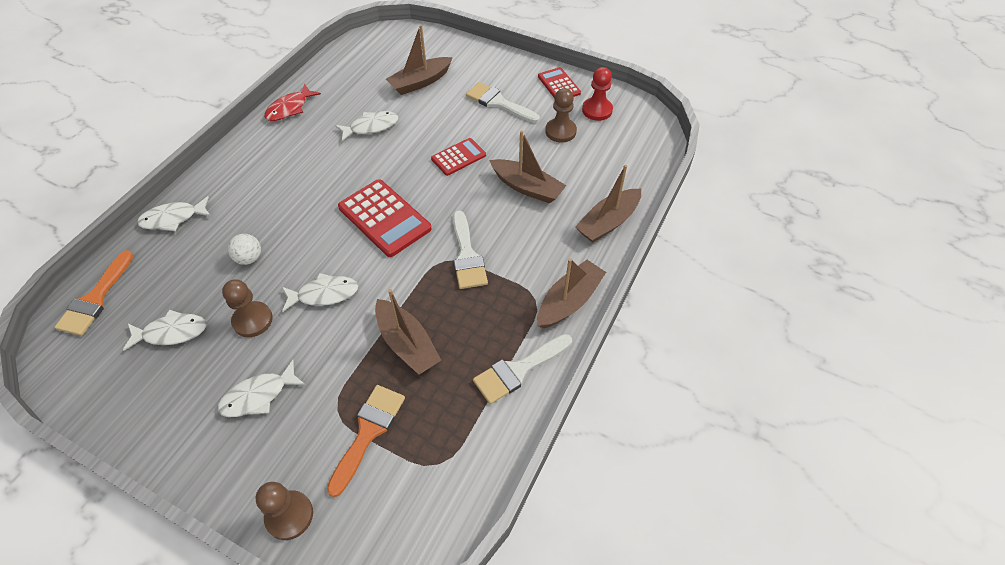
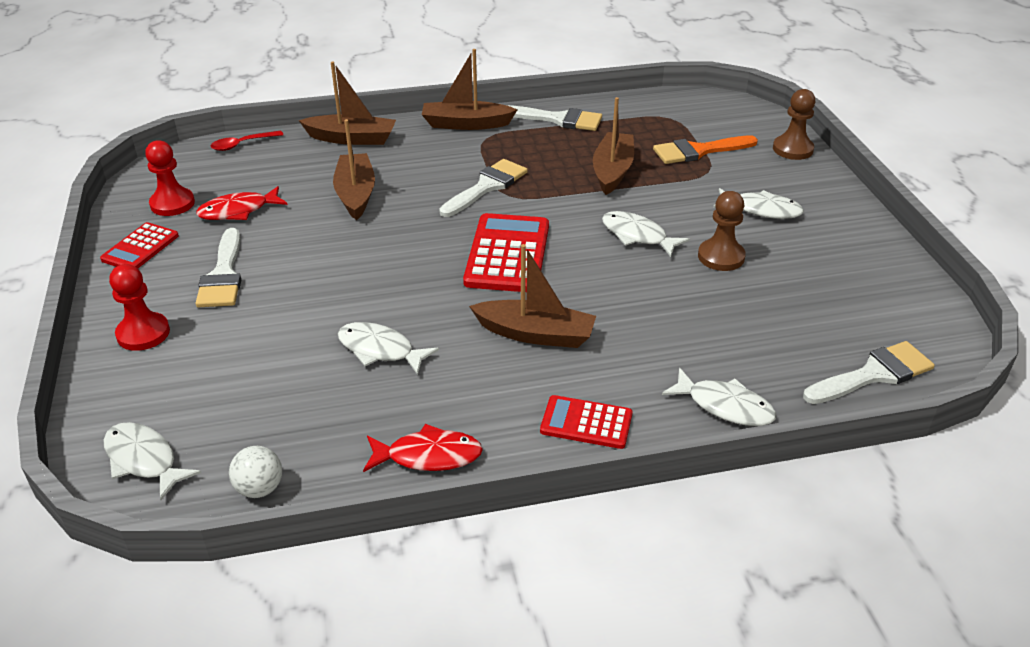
camera: 130 degrees left, 15 degrees down
orange brush [54,250,133,336] -> white brush [803,341,935,404]
white fish [123,310,207,351] -> white fish moved to [103,422,201,500]
white ball [228,234,261,265] -> white ball moved to [229,446,282,498]
brown boat [386,25,453,95] -> brown boat moved to [469,244,596,348]
red calculator [431,138,486,176] -> red calculator moved to [540,395,632,449]
brown pawn [545,88,577,142] -> red fish [196,186,288,220]
none -> red pawn [109,264,170,351]
none -> red spoon [211,131,283,151]

